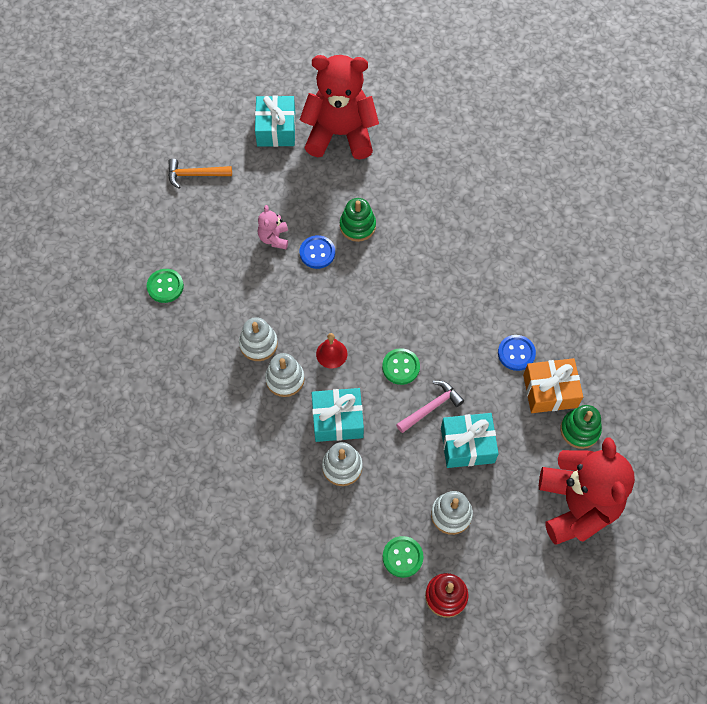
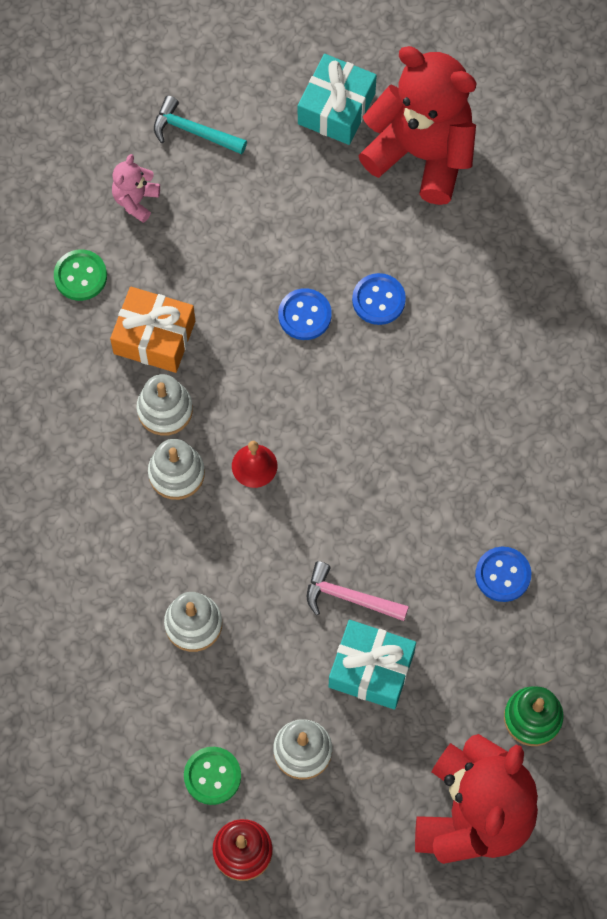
camera: 25 degrees right, 5 degrees up
orange hammer [168,159,232,189] -> turquoise hammer [154,96,247,154]
pink teddy bear [258,205,288,249] -> pink teddy bear moved to [112,154,160,223]
turquoise gift [312,388,364,442] -> none
green stacking toy [340,198,376,242] -> blue button [352,273,406,325]
green button [382,348,420,385] -> none
pink hammer [396,381,464,433] -> pink hammer turned 150 degrees counterclockwise [307,561,409,621]
orange gift [523,358,583,413] -> orange gift moved to [110,287,195,373]

